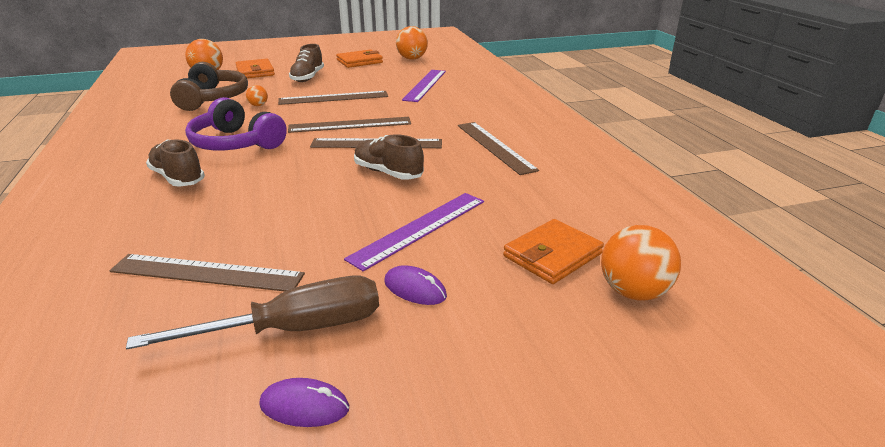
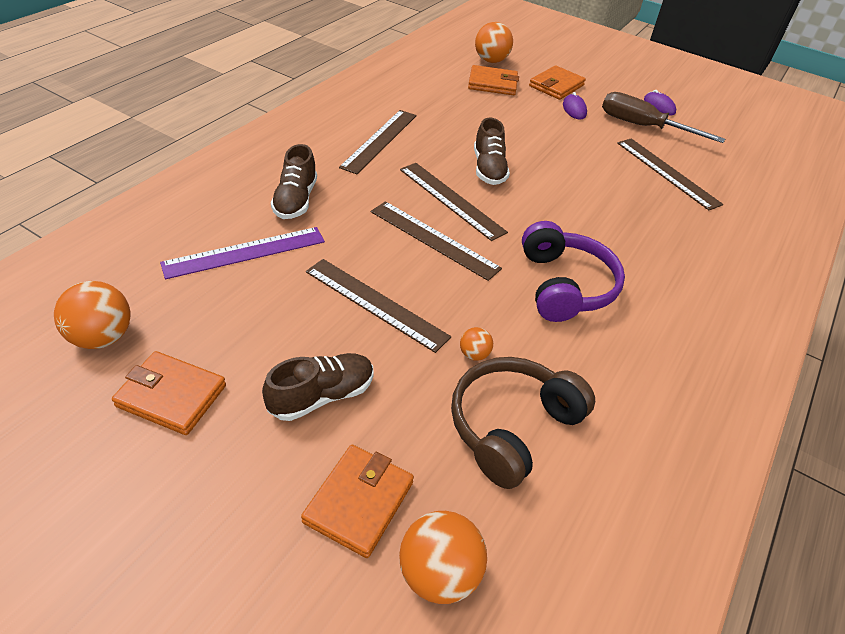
camera: 135 degrees left, 15 degrees up
brown shoe [146,140,205,187] -> brown shoe moved to [271,144,317,219]
purple ruler [344,193,484,271] -> none
none -> orange wallet [529,65,586,100]

